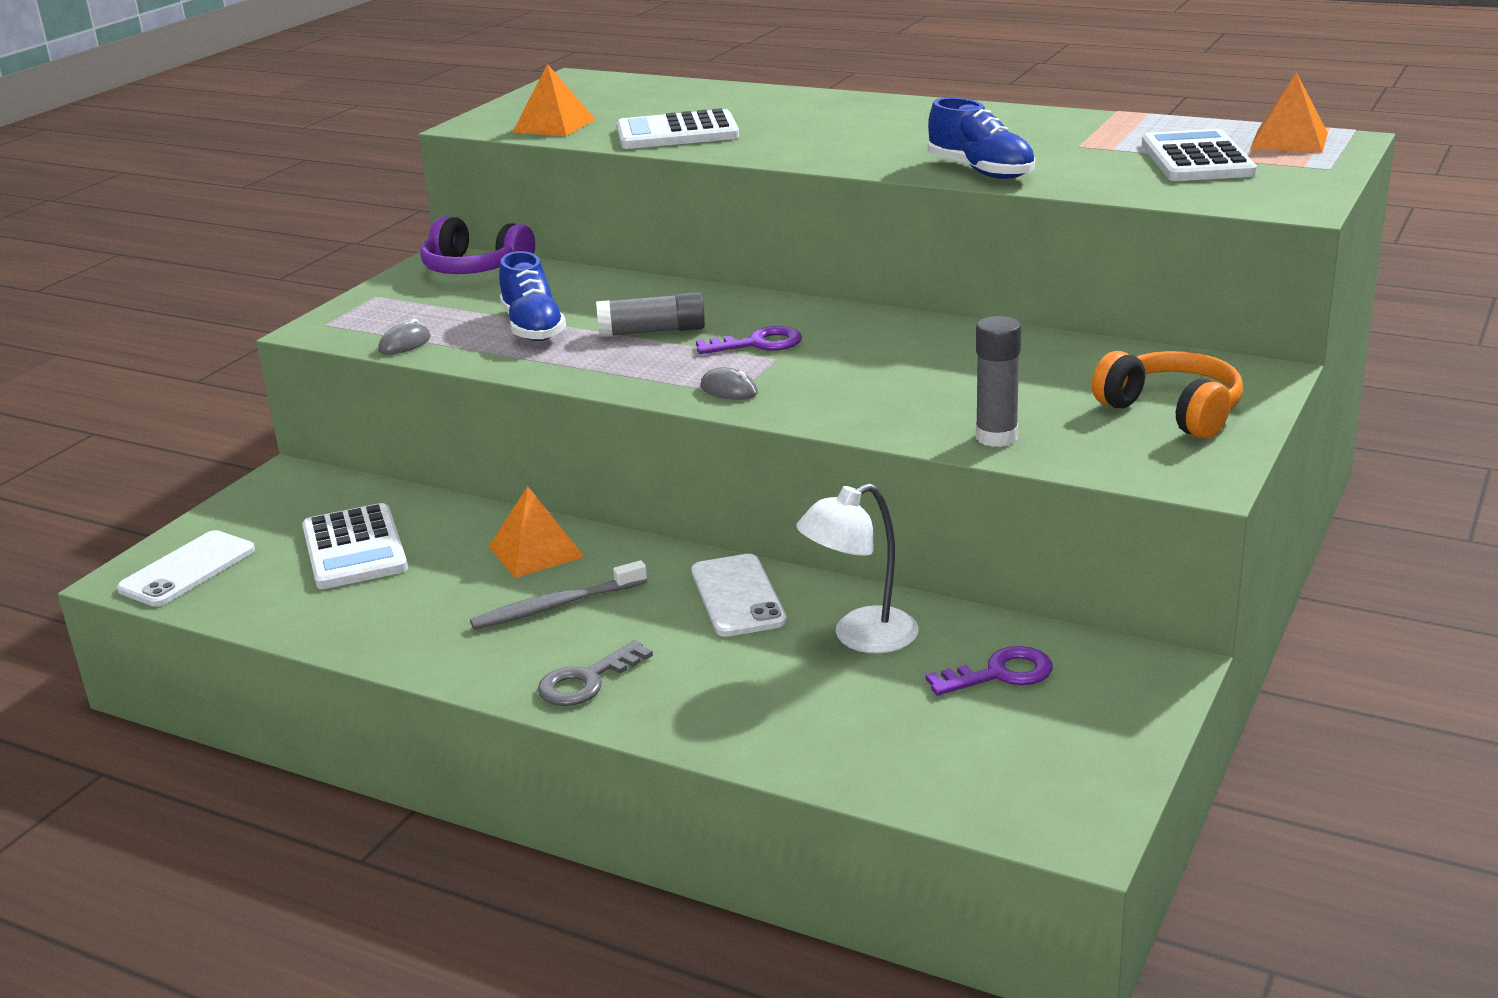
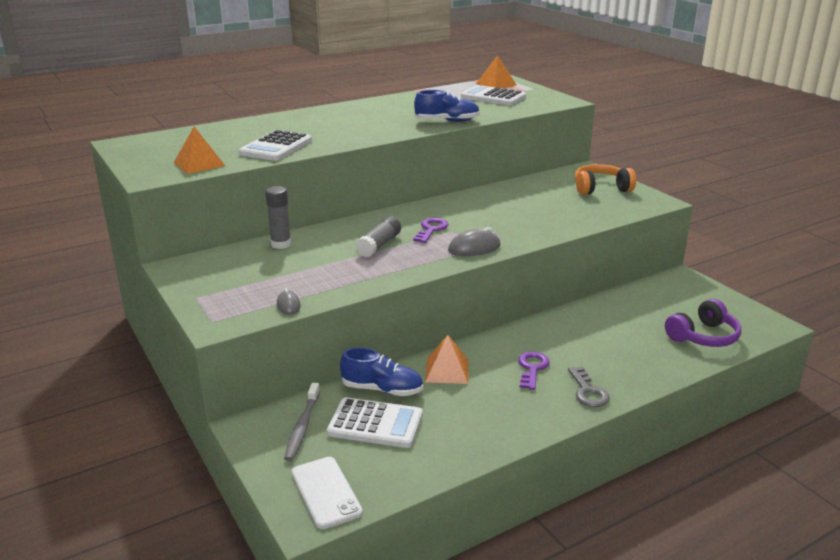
camera: 60 degrees left, 0 degrees up
purple headphones [420,216,535,274] -> purple headphones moved to [665,299,741,347]
grey toothbrush [470,560,647,629] -> grey toothbrush moved to [284,383,320,461]
blue shoe [499,251,566,341] -> blue shoe moved to [340,347,423,396]
white phone [691,554,787,637] -> none
grey mouse [701,367,758,400] -> grey mouse [448,227,500,256], size x1.63
white lamp [796,483,919,654] -> none
purple key [926,646,1053,696] -> purple key moved to [518,352,550,390]
grey glue stick [976,316,1021,447] -> grey glue stick moved to [265,186,291,249]

